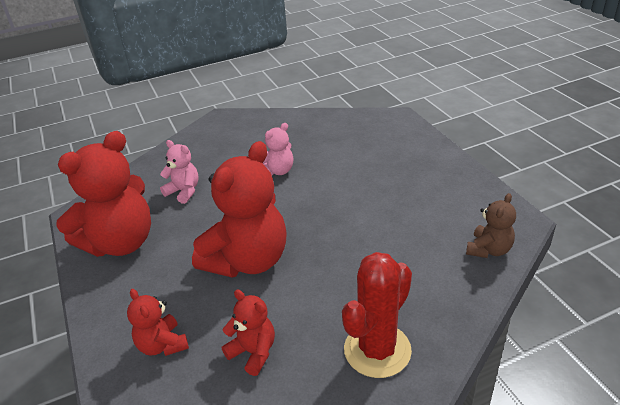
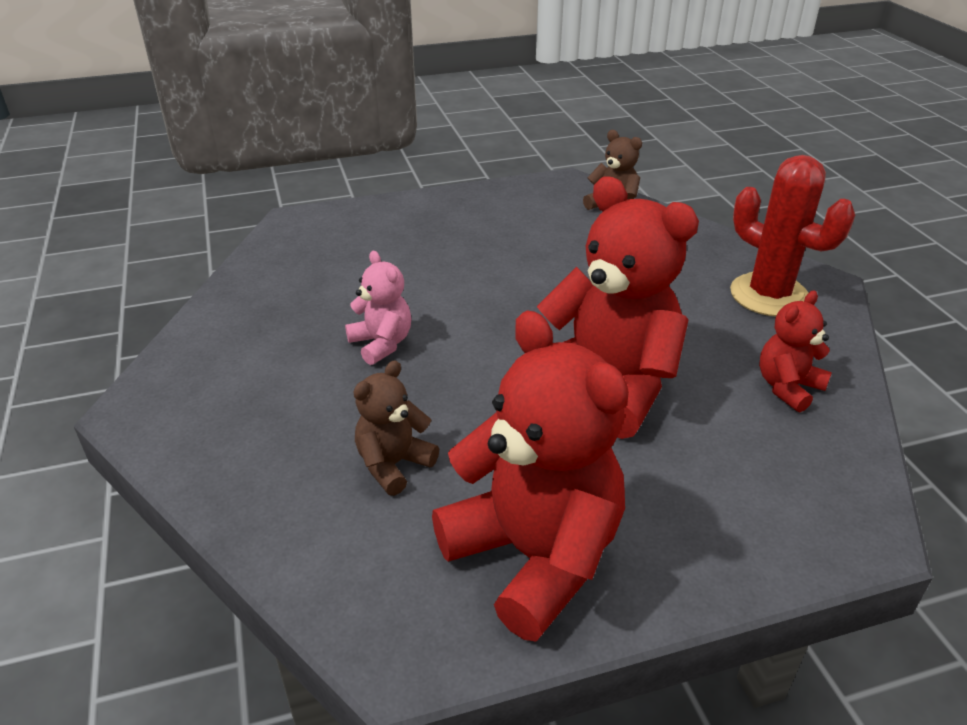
camera: 85 degrees left, 0 degrees up
red teddy bear [127,289,189,356] -> none
pink teddy bear [160,140,199,204] -> brown teddy bear [354,360,439,496]

